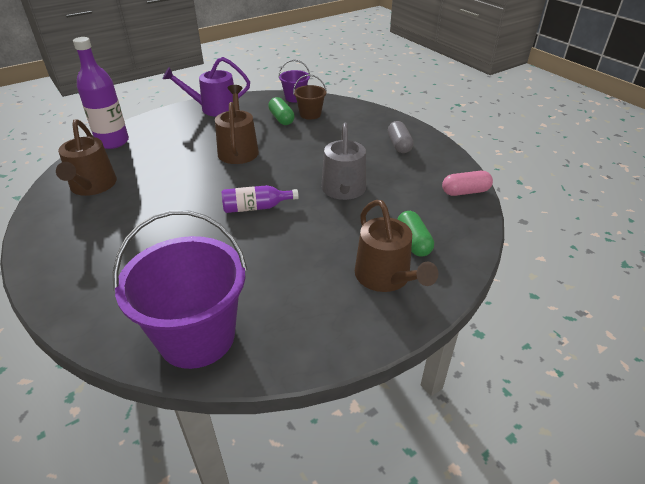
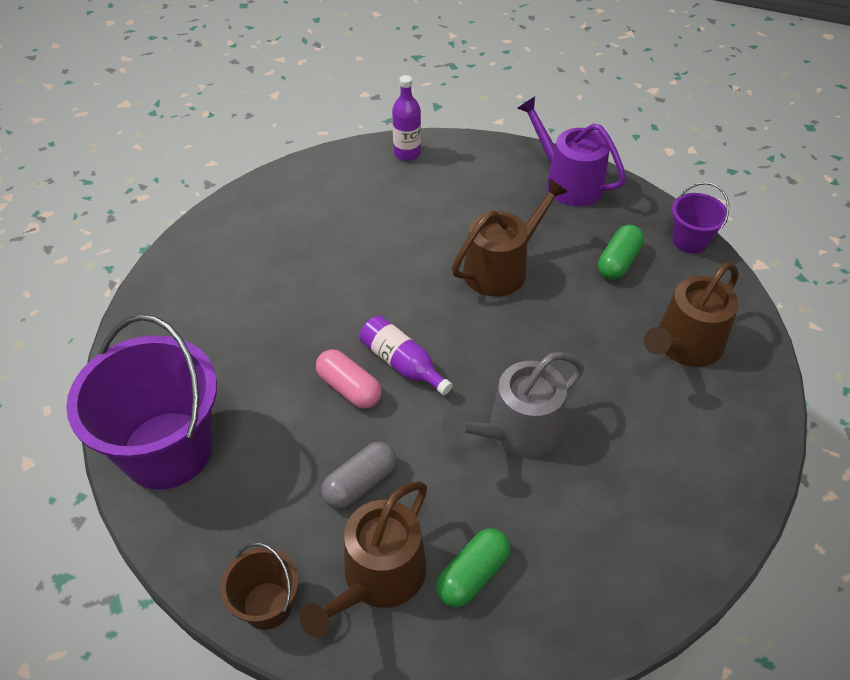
camera: 55 degrees right, 10 degrees up
brown watering can [56,119,117,196] -> brown watering can moved to [644,262,739,367]
purple bottle [73,37,129,149] -> purple bottle [392,75,421,161], size x0.61
brown bucket [293,75,327,120] -> brown bucket moved to [220,543,298,630]
grey capsule [388,121,414,153] -> grey capsule moved to [321,442,397,509]
pink capsule [442,171,493,196] -> pink capsule moved to [316,349,382,409]

